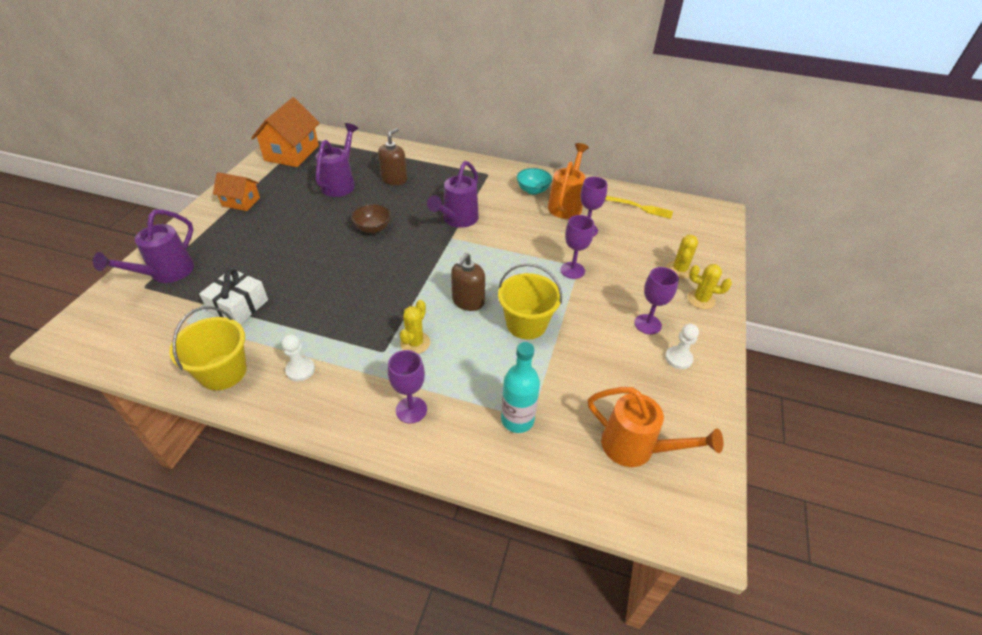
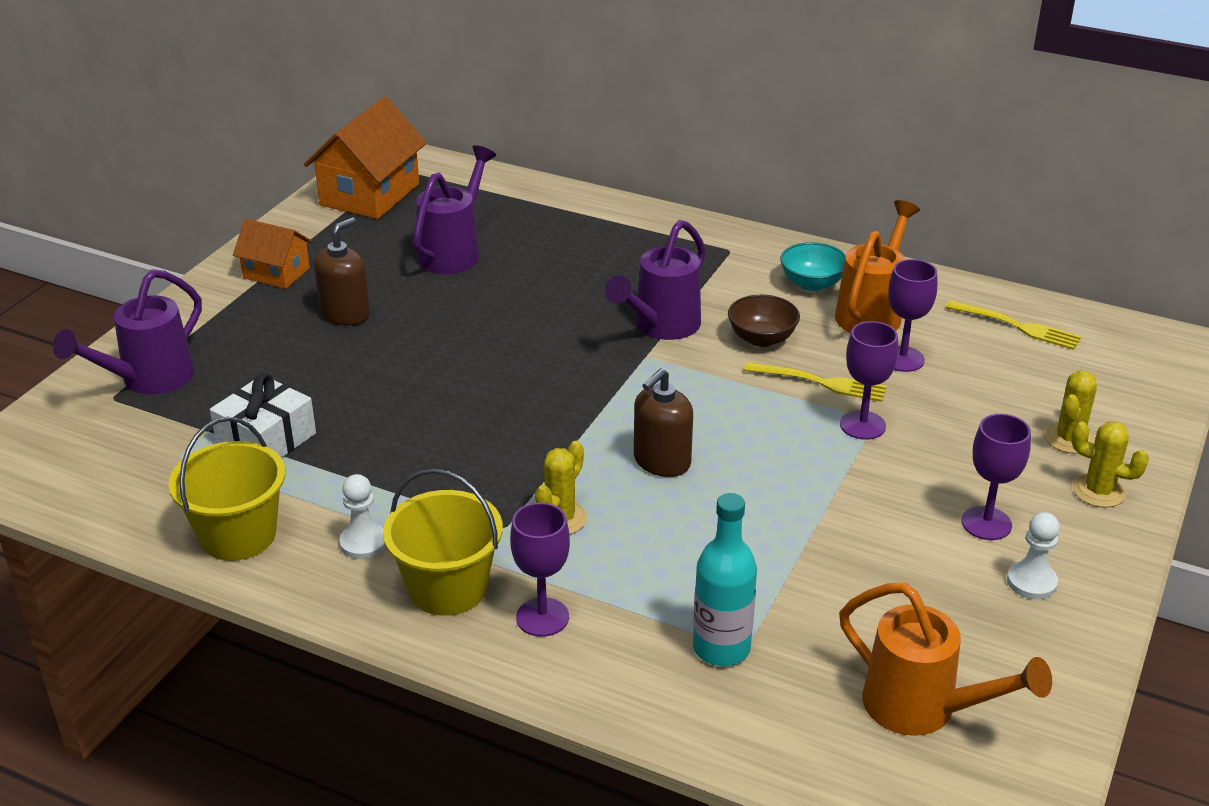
camera: 10 degrees right, 10 degrees down
brown bowl [351,204,391,233] -> brown bowl moved to [728,295,800,347]
brown soap dispenser [378,128,407,185] -> brown soap dispenser moved to [314,217,370,325]
yellow bucket [498,263,562,339] -> yellow bucket moved to [383,468,503,616]
none -> yellow fork [744,362,887,402]

